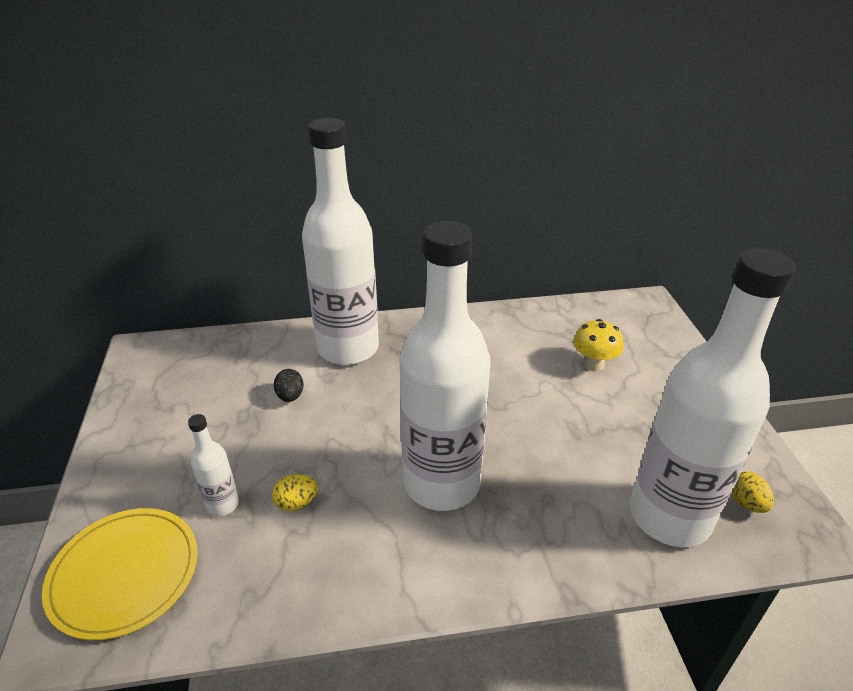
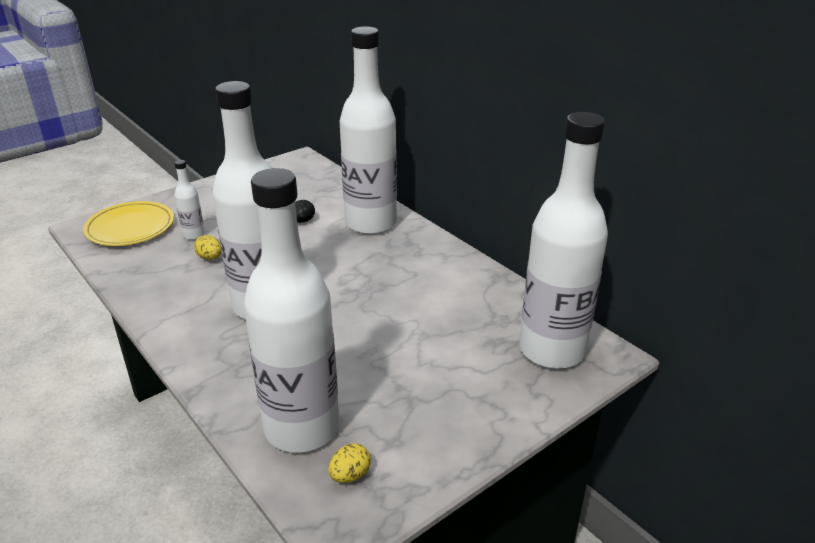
camera: 60 degrees right, 5 degrees down
yellow mushroom [573,319,624,372] -> none
none -> white bottle [519,112,608,369]

